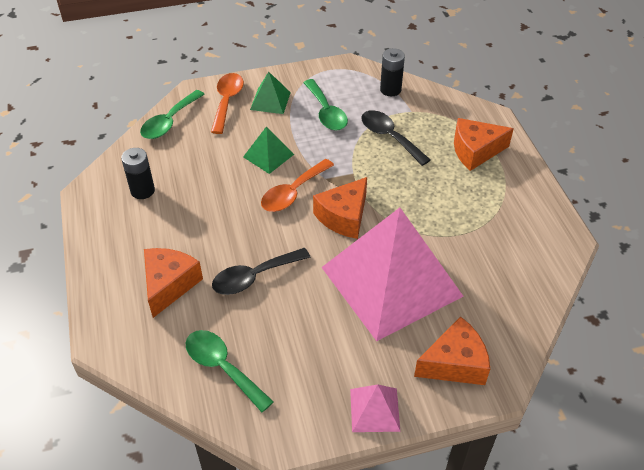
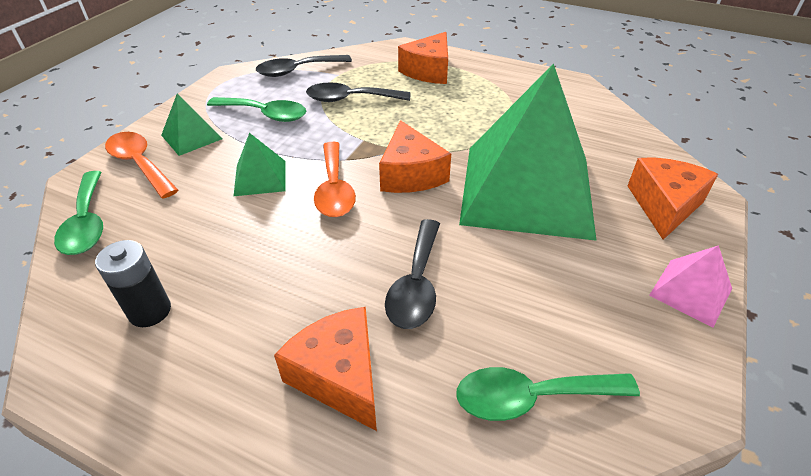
camera: 50 degrees left, 5 degrees down
pink pyramid [321,208,464,341] -> green pyramid [459,63,597,241]
black battery [380,48,405,96] -> black spoon [256,55,352,77]

